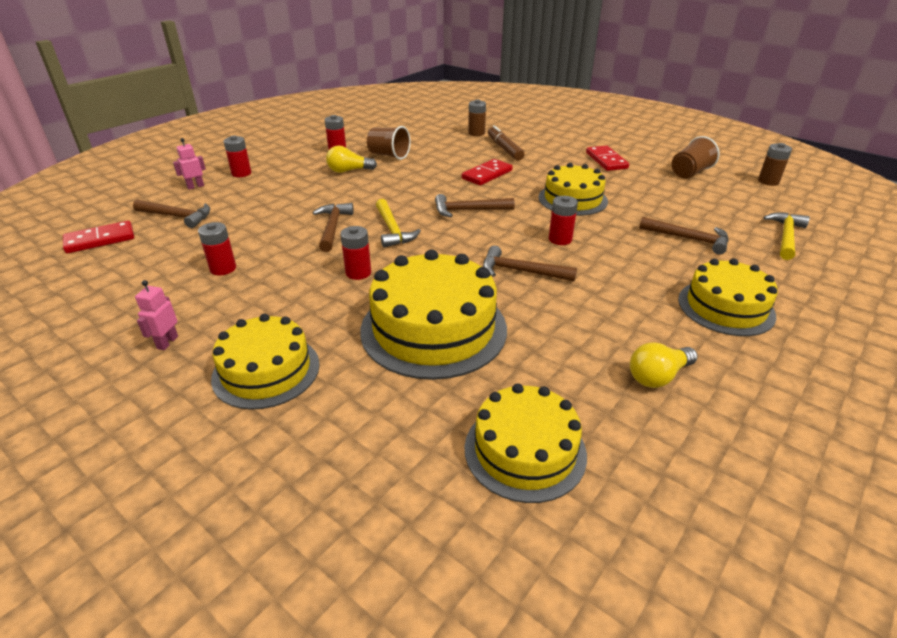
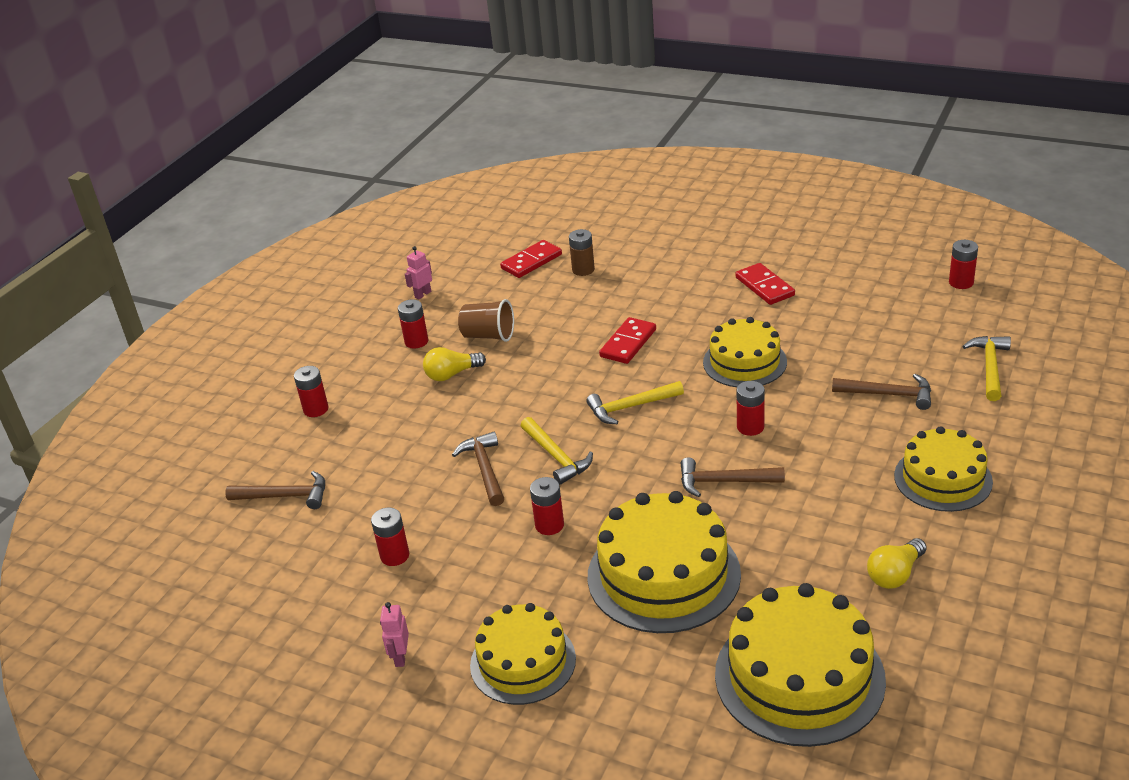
camera: 10 degrees left, 0 degrees up
red domino [63,221,134,253] -> red domino moved to [500,240,562,278]
pink robot [173,138,206,190] -> pink robot moved to [405,246,432,299]
brown hammer [435,194,515,217] -> yellow hammer [586,381,684,424]
yellow cake [465,383,587,503] -> yellow cake [715,583,886,747], size x1.53
brown marker [488,125,525,161] -> none
brown cup [672,136,719,179] -> none
brown battery [758,143,792,186] -> red battery [949,240,978,289]

